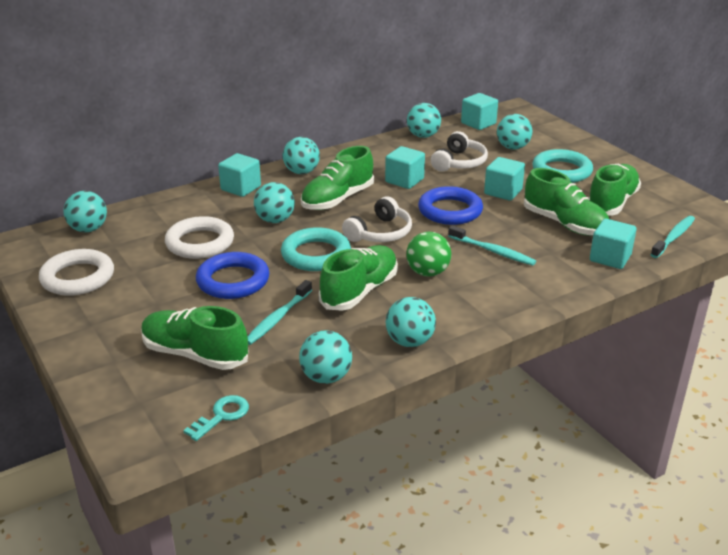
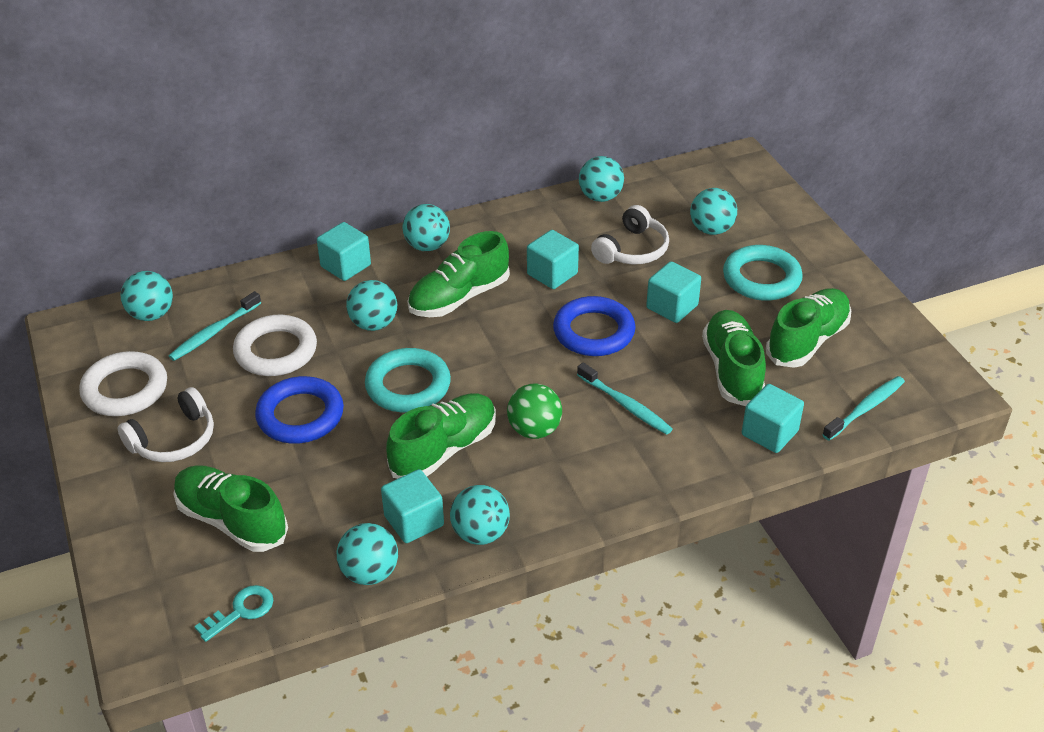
camera: 10 degrees right, 10 degrees up
turquoise toothbrush [248,280,312,345] -> turquoise toothbrush moved to [169,291,261,361]
white headphones [342,196,412,242] -> white headphones moved to [118,387,214,462]
turquoise cube [461,93,498,130] -> turquoise cube moved to [381,469,444,543]
green shoe [524,168,609,236] -> green shoe turned 150 degrees counterclockwise [702,310,766,406]

